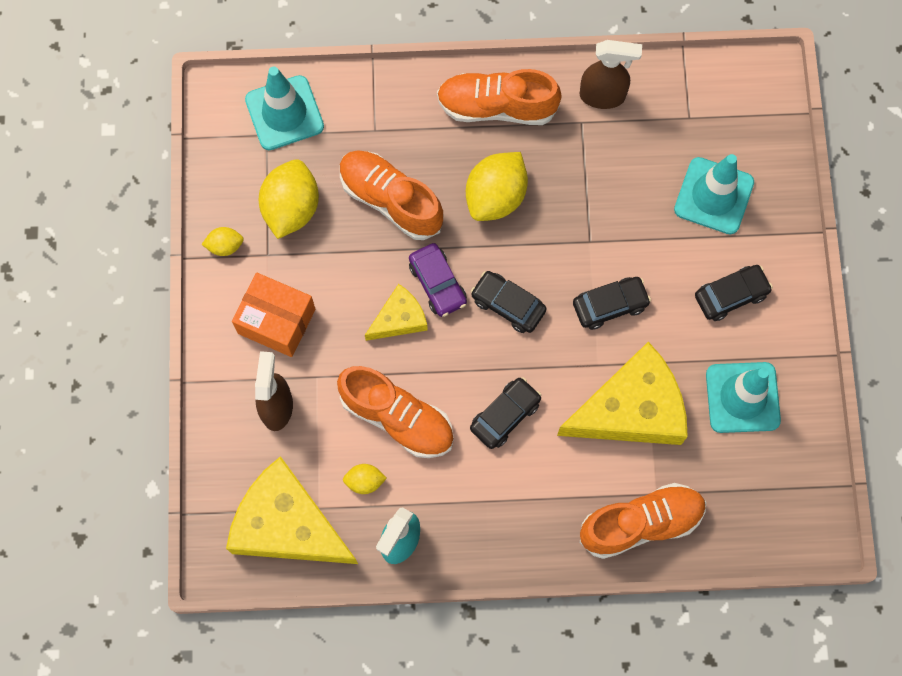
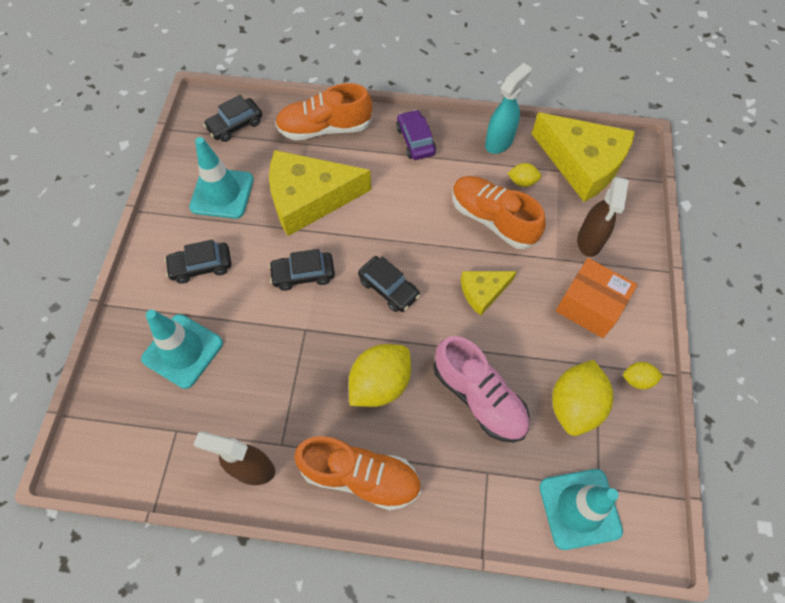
camera: 170 degrees left, 10 degrees down
orange shoe [340,150,443,240] -> pink shoe [434,336,530,442]
purple car [409,243,467,317] -> purple car moved to [396,109,436,160]
black car [470,377,541,449] -> black car moved to [203,95,262,142]

